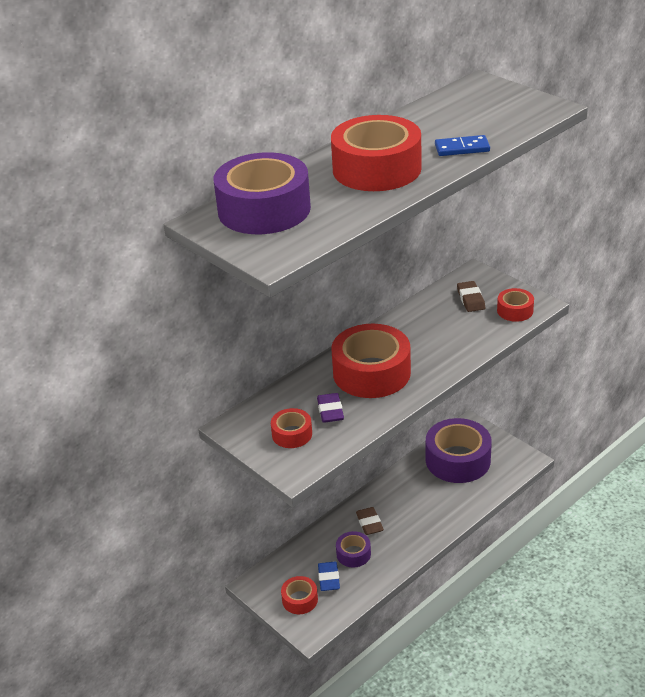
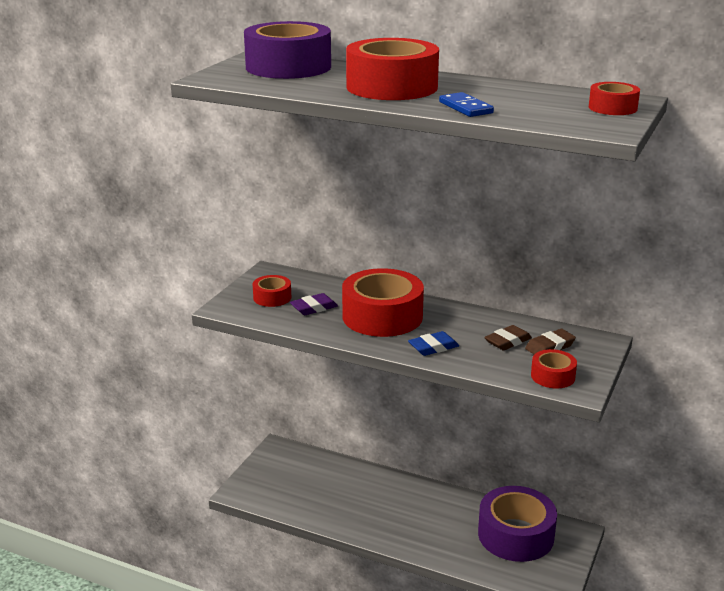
camera: 65 degrees right, 10 degrees down
red tape [281,576,318,614] -> red tape moved to [589,82,640,115]
blue eraser [318,562,340,591] -> blue eraser moved to [408,331,459,356]
purple tape [336,531,371,567] -> none
brown eraser [356,507,384,535] -> brown eraser moved to [484,325,532,351]

